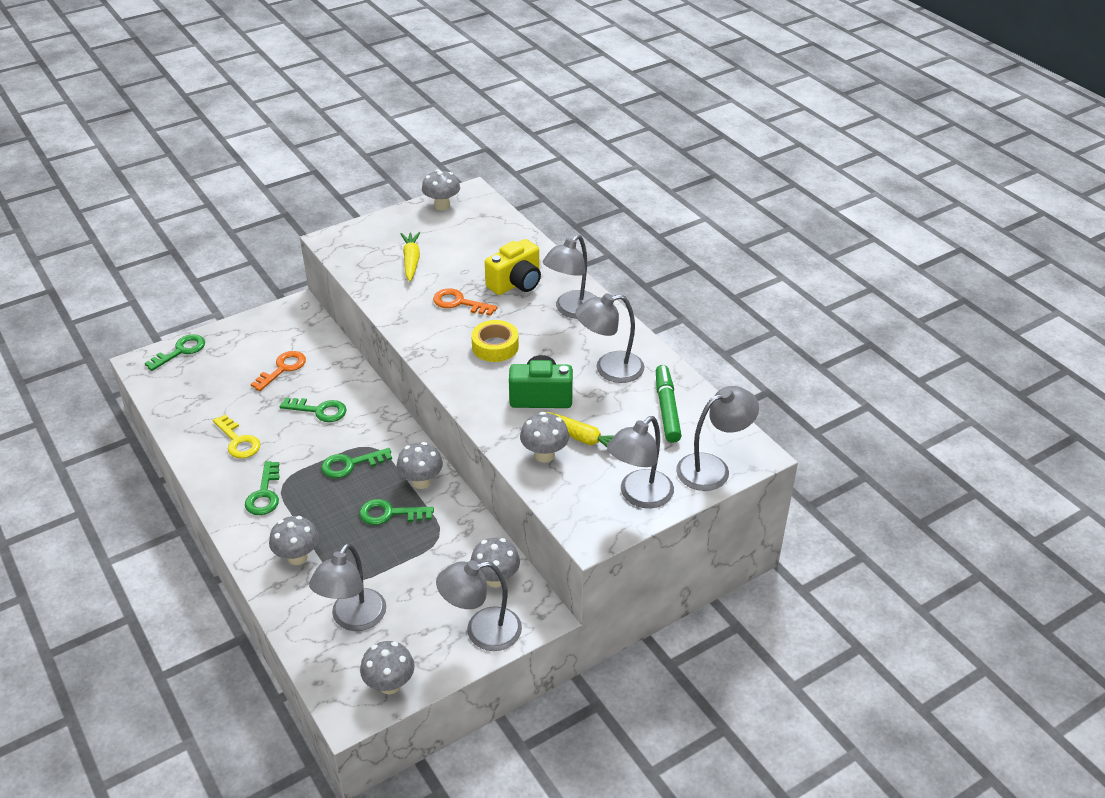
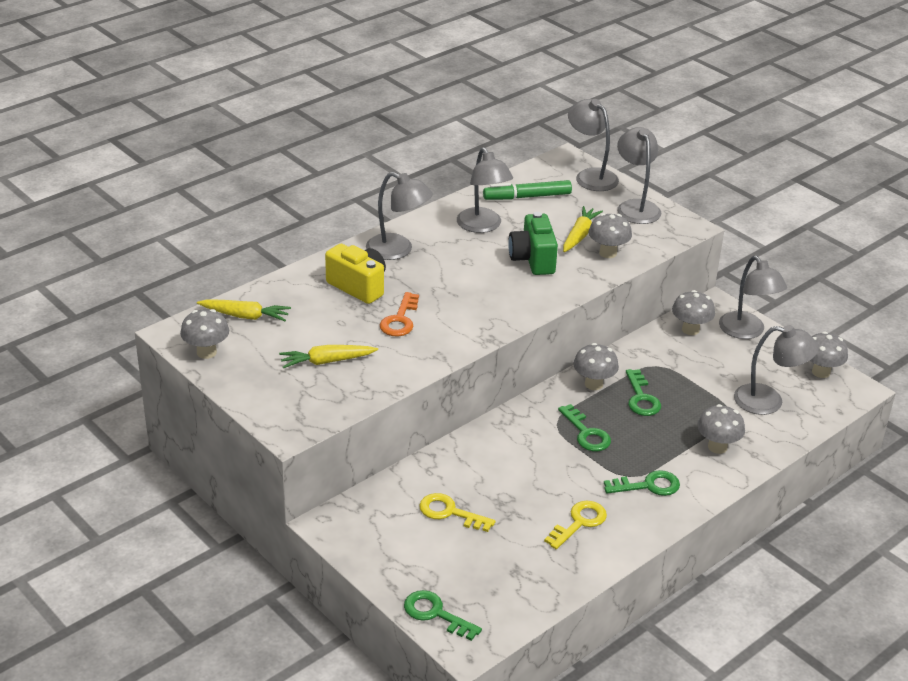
camera: 100 degrees left, 5 degrees down
orange key [251,351,306,391] -> yellow key [419,493,496,532]
green key [280,398,347,422] -> none
yellow tape [471,320,519,362] -> none
grey lamp [607,416,674,508] -> grey lamp turned 135 degrees counterclockwise [617,127,661,224]
none -> yellow carrot [197,299,291,321]

